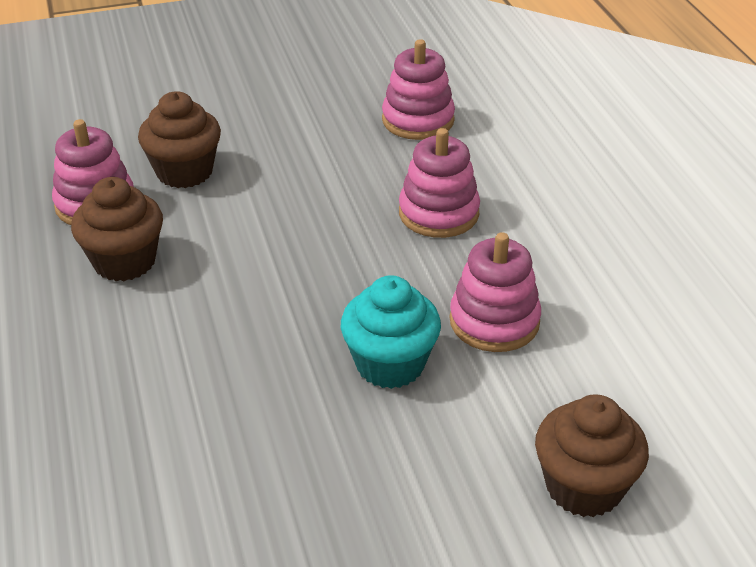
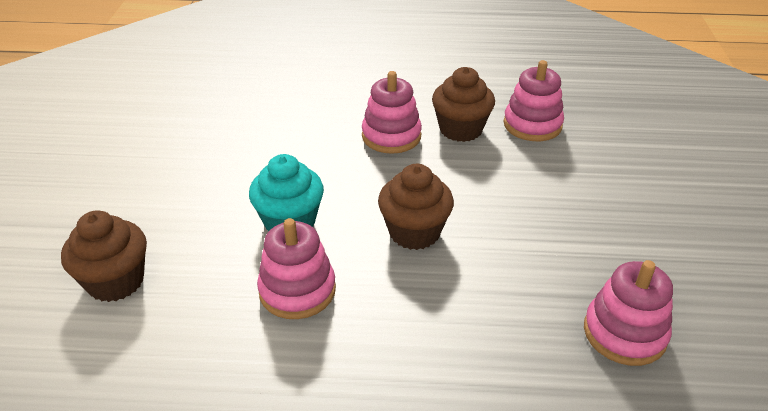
camera: 110 degrees right, 0 degrees up
brown cupcake [138,91,221,188] -> brown cupcake moved to [378,164,454,250]
pink stacking toy [399,128,480,238] -> pink stacking toy moved to [362,71,422,154]

